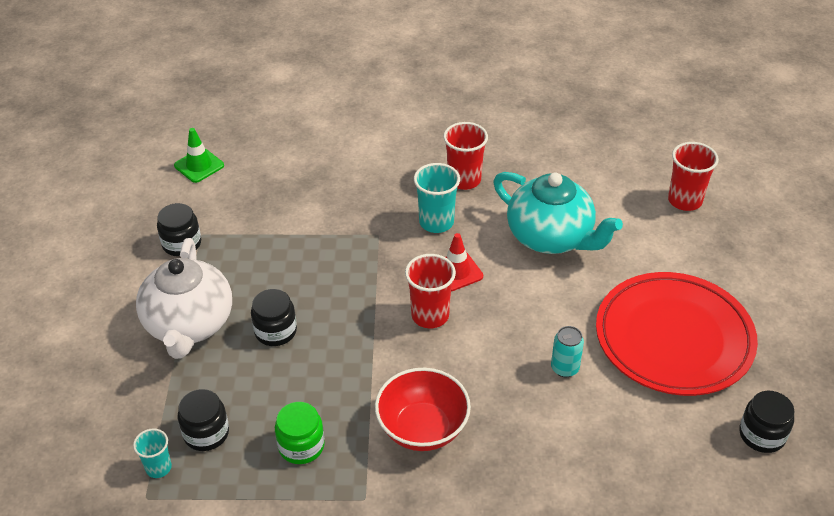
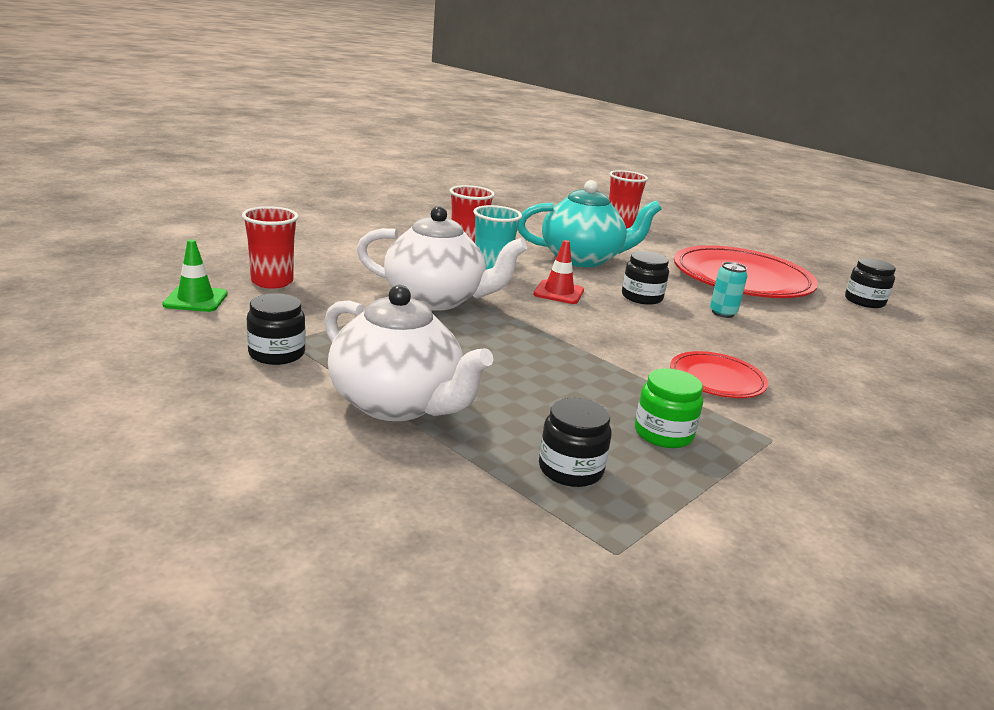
camera: 50 degrees left, 20 degrees down
turquoise cup [133,428,172,478] -> none
black jar [251,289,297,346] -> black jar moved to [622,251,669,305]
red bowl [375,368,471,451] -> red plate [670,351,768,398]
red cup [405,254,456,328] -> red cup moved to [242,206,298,289]
none -> white teapot [357,206,527,311]

